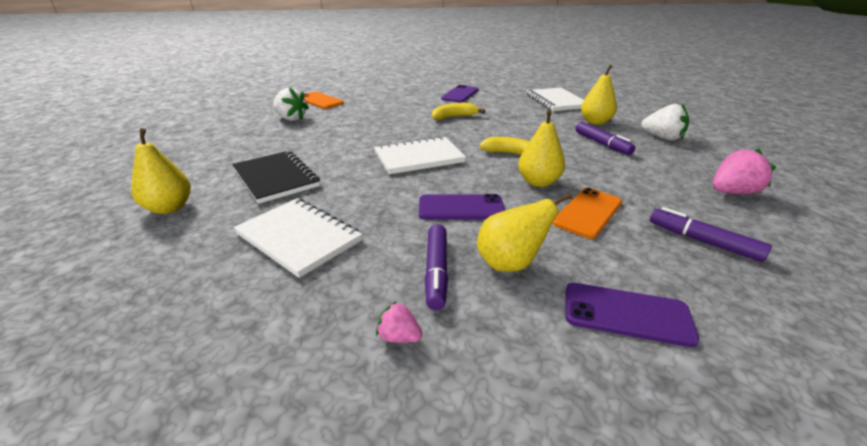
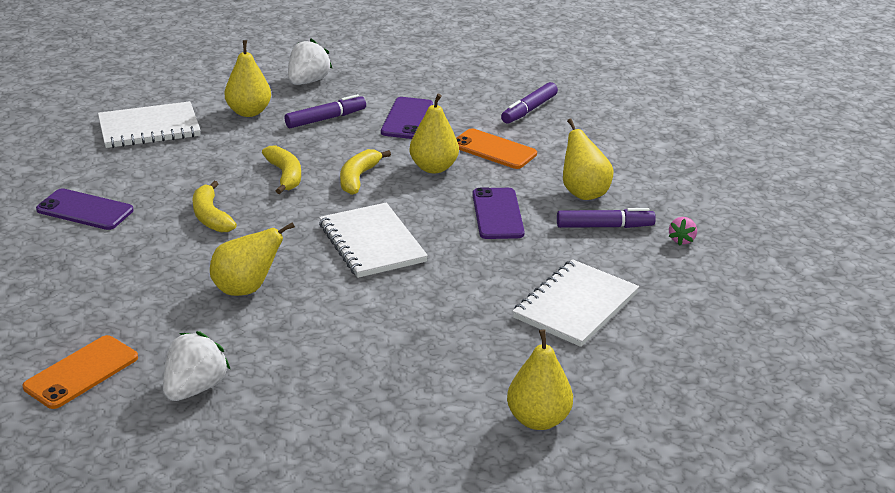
camera: 95 degrees left, 0 degrees up
black notebook [232,151,320,204] -> none
purple phone [566,283,699,347] -> purple phone moved to [381,97,433,139]
pink strawberry [712,148,776,194] -> none
none -> yellow pear [210,222,295,296]
none -> yellow banana [262,145,301,194]

